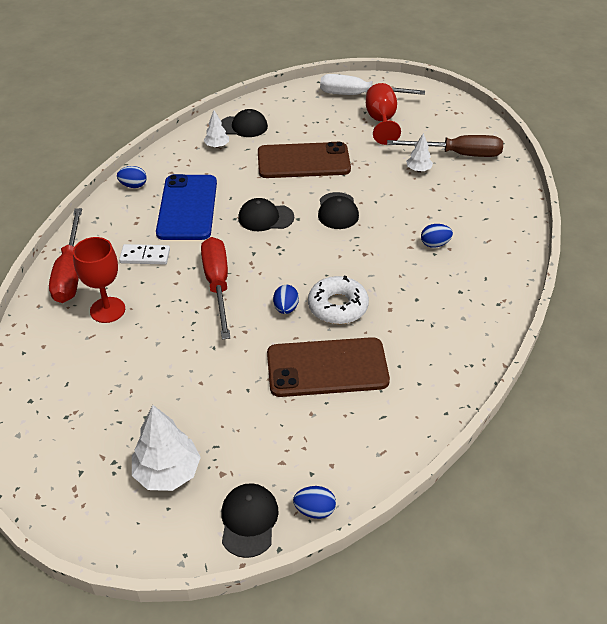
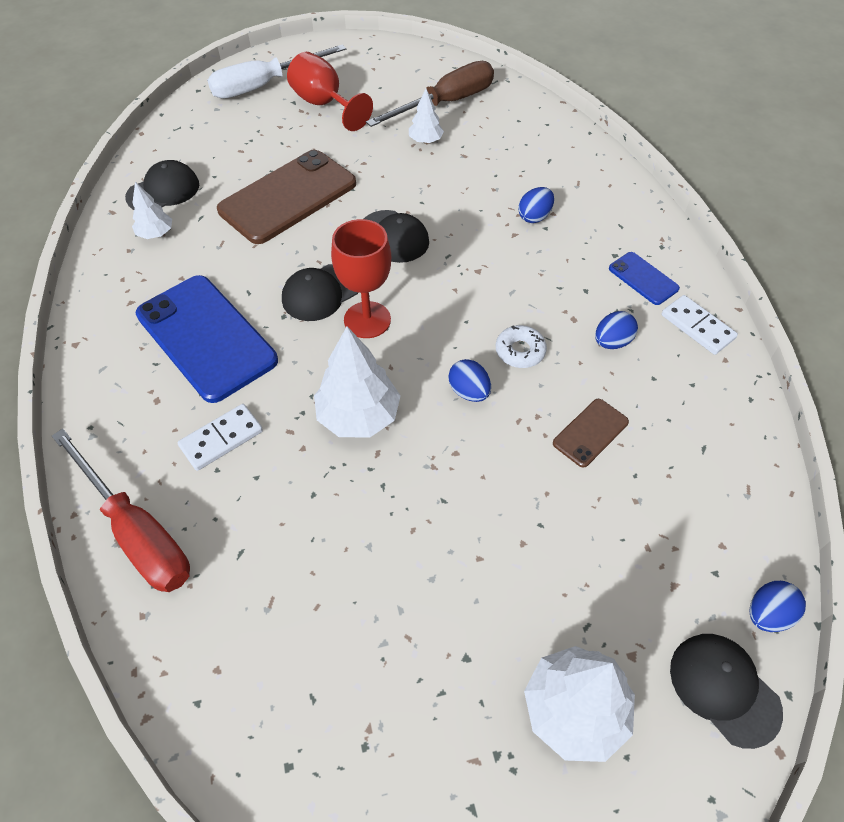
camera: 40 degrees left, 10 degrees up
red goblet [73,237,125,323] -> red goblet moved to [331,219,391,338]
blue egg [117,166,147,188] -> blue egg moved to [595,311,638,349]
red screwdriver [201,237,231,340] -> white tree [314,326,400,437]
brown phone [267,337,390,397] -> brown phone [553,399,629,467], size x0.47
white donut [308,276,369,324] -> white donut [496,325,547,368], size x0.60
none -> blue phone [609,252,680,305]
none -> white domino [661,295,738,355]

